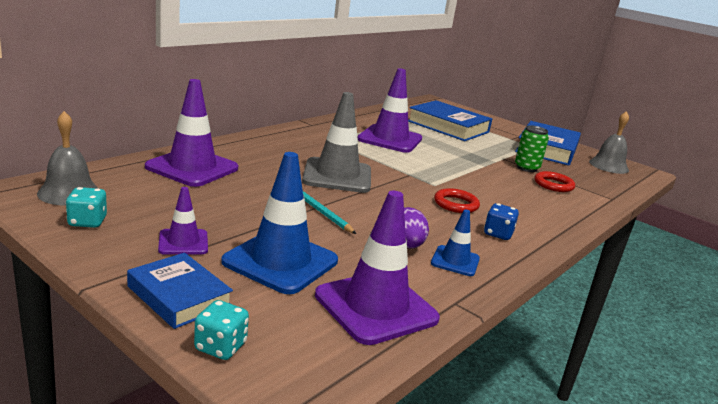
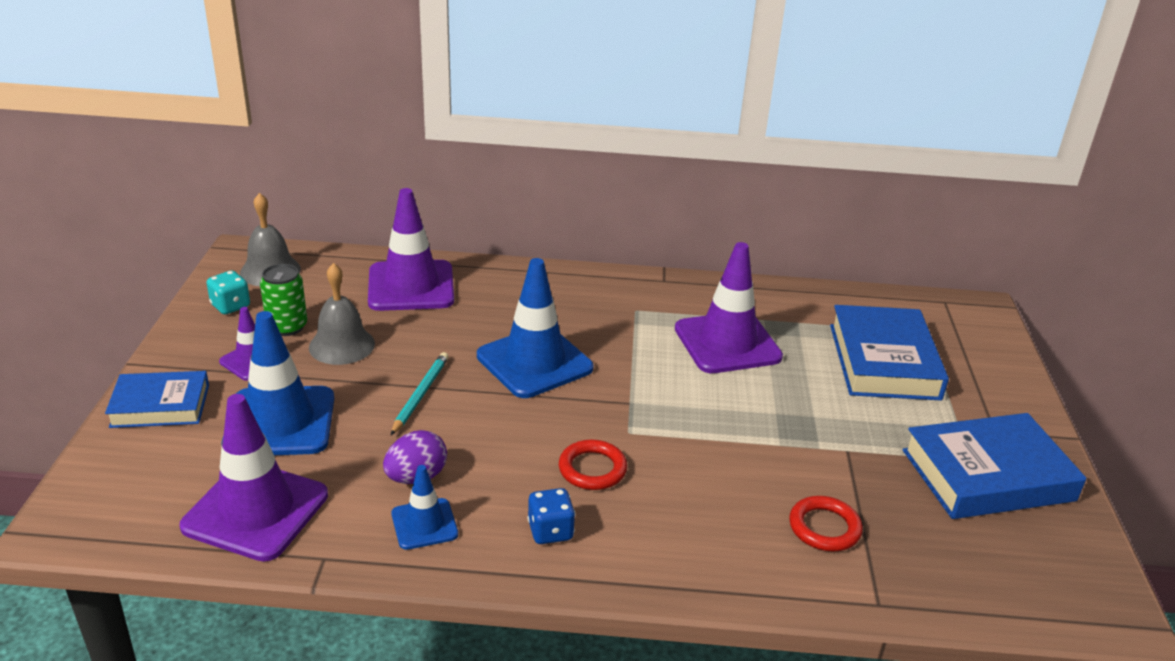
camera: 55 degrees right, 10 degrees up
blue book [127,253,233,329] -> blue book turned 75 degrees clockwise [105,371,209,428]
turquoise dice [194,300,249,360] -> none
grey traffic cone [302,92,371,193] -> blue traffic cone [477,258,593,398]
green can [515,125,549,172] -> green can moved to [260,264,307,336]
grey bell [589,111,629,174] -> grey bell moved to [309,263,375,365]

